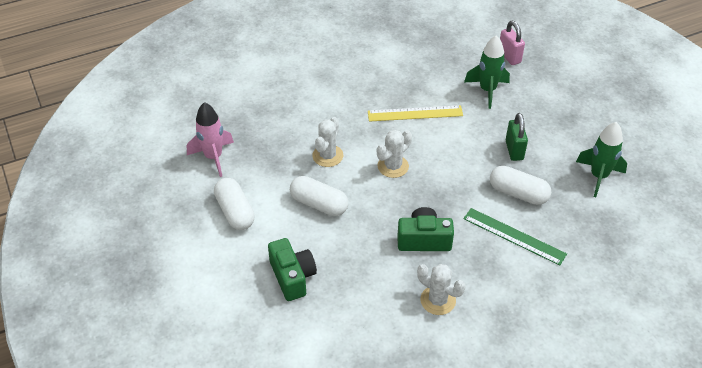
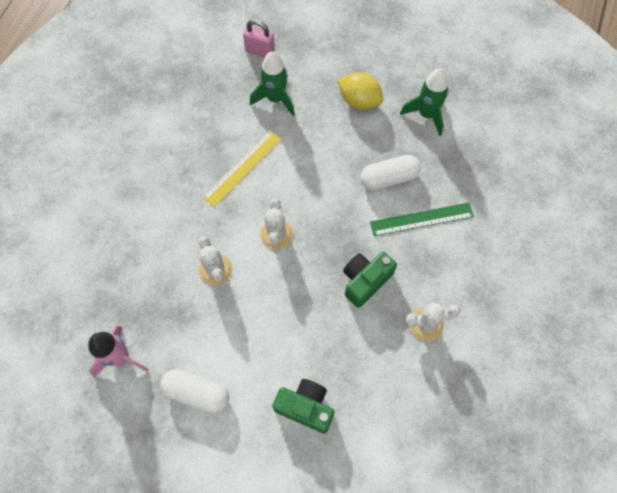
camera: 45 degrees left, 20 degrees up
white capsule [290,176,348,216] -> none
green padlock [506,113,528,161] -> none
none -> yellow lemon [338,72,384,110]

